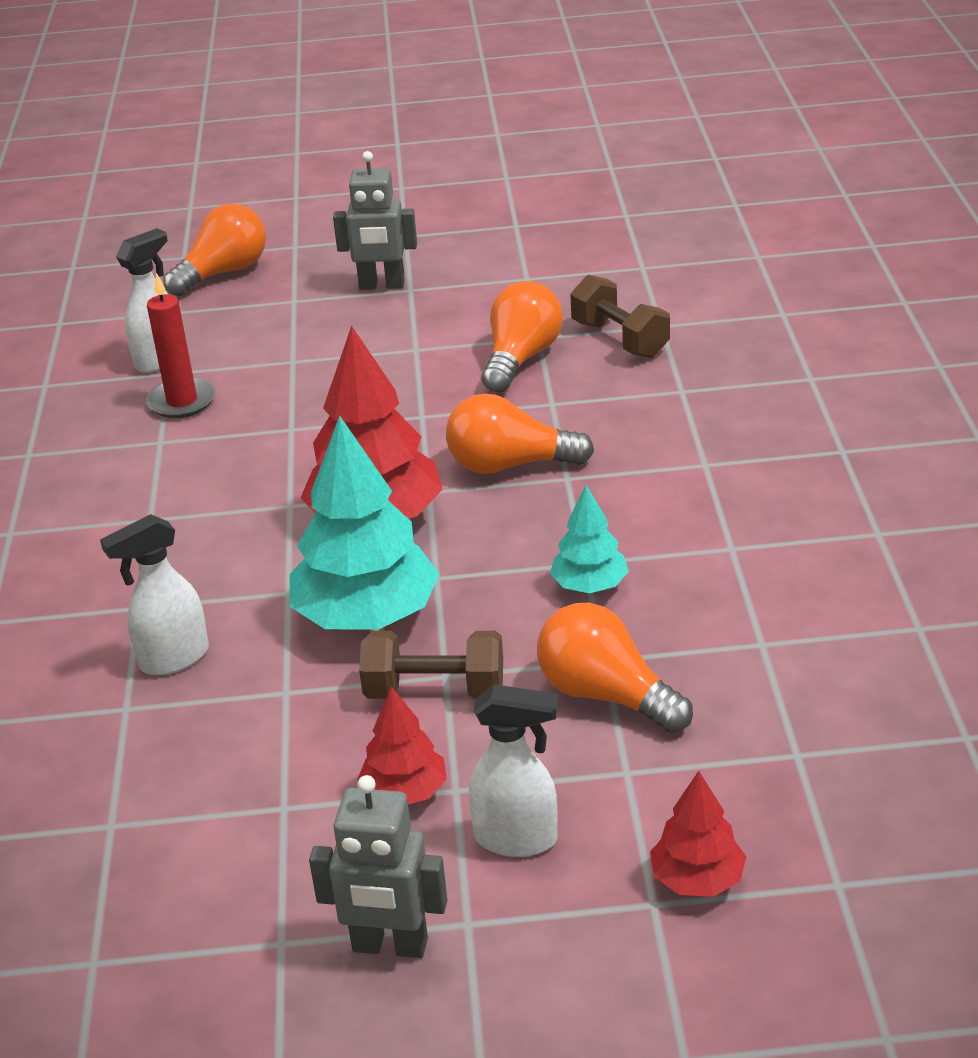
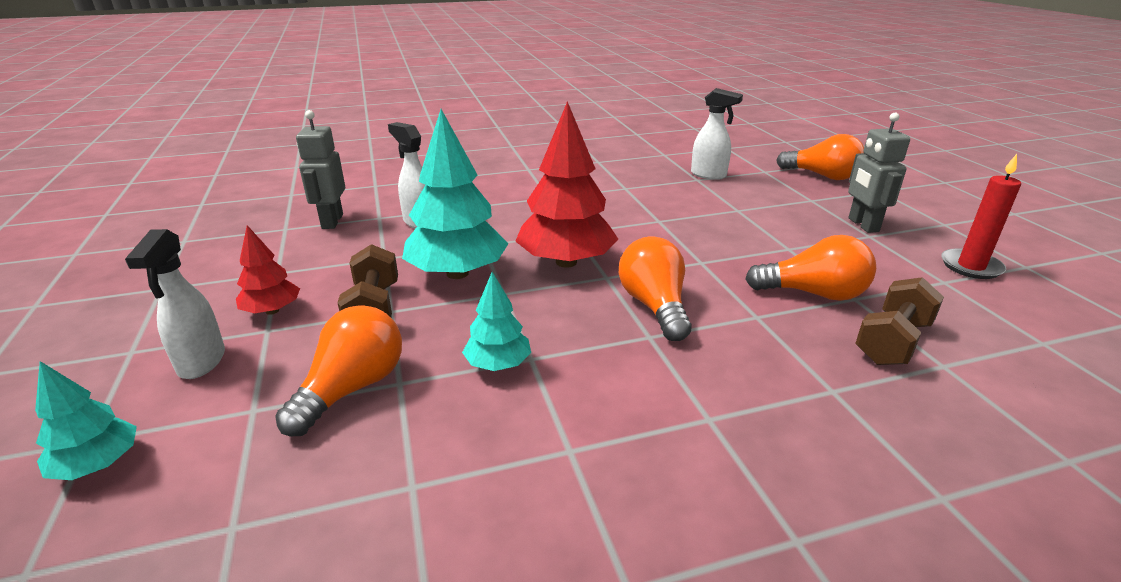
camera: 75 degrees right, 5 degrees down
red candle [146,273,216,418] -> red candle moved to [941,154,1021,279]
grey robot [309,775,447,958] -> grey robot moved to [296,110,345,229]
red tree [650,771,746,897] -> turquoise tree [35,361,137,480]

